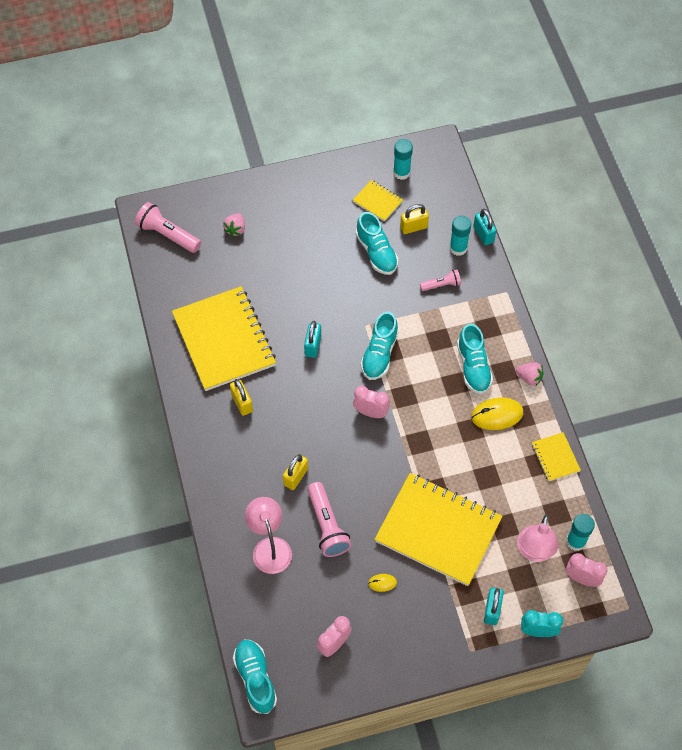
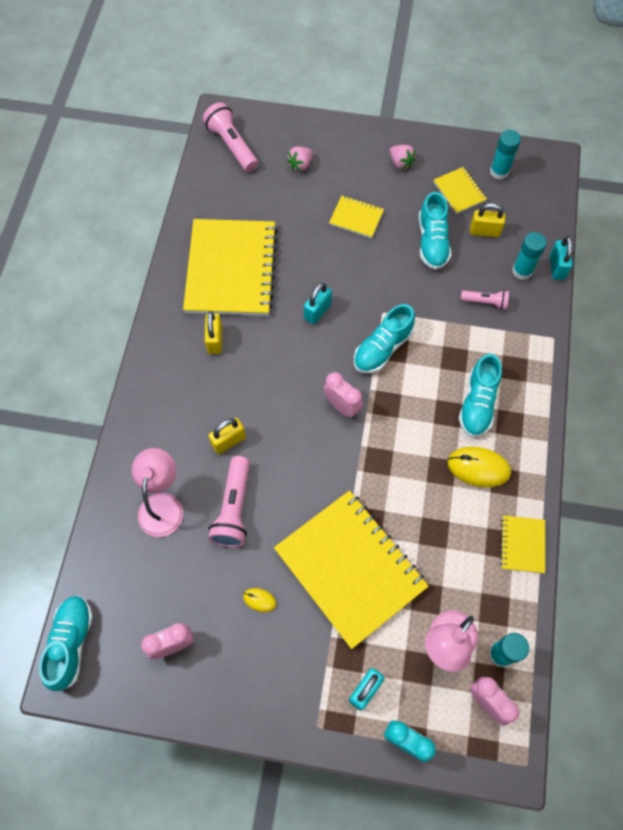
camera: 25 degrees right, 5 degrees up
pink strawberry [516,362,544,386] -> pink strawberry moved to [390,145,416,169]
none -> yellow notebook [329,196,384,238]

